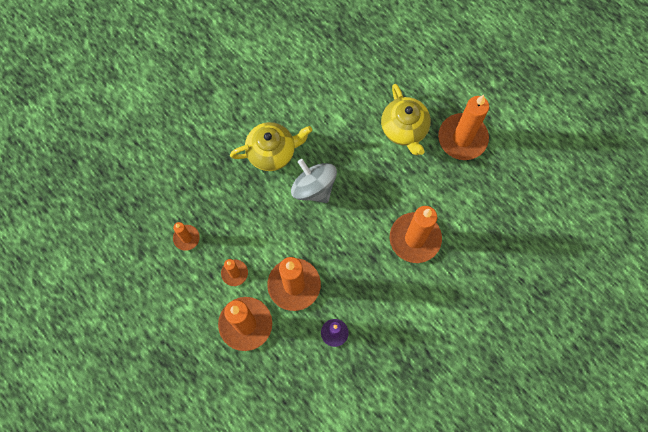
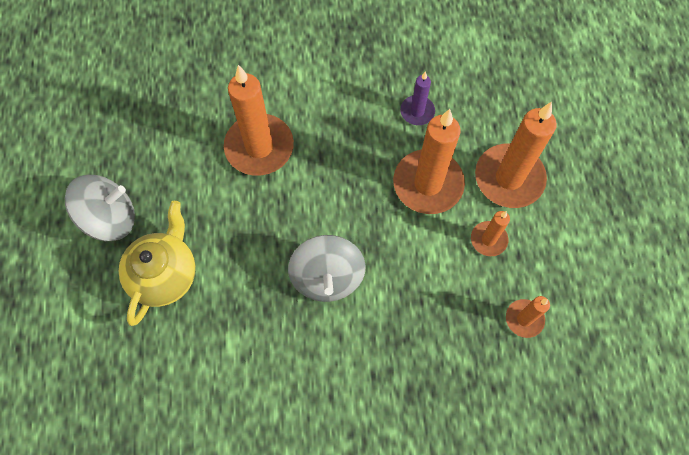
camera: 145 degrees left, 5 degrees down
yellow teapot [230,122,312,171] -> none
orange candle [438,95,489,160] -> grey spinning top [65,175,135,241]

